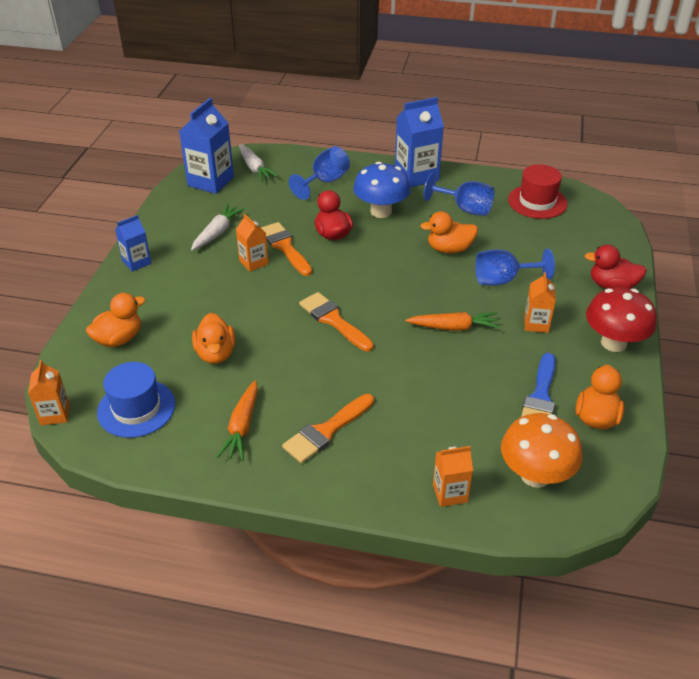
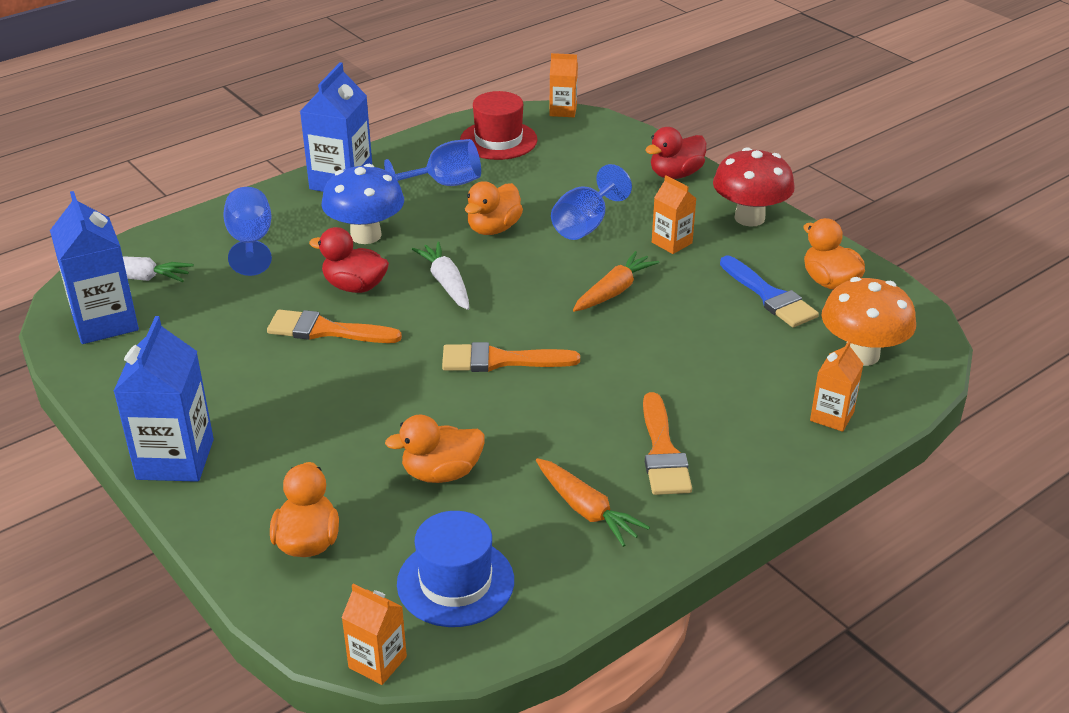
camera: 50 degrees left, 5 degrees down
blue carton [115,215,152,272] -> blue carton [113,316,214,482], size x1.77
white carrot [191,204,245,250] -> white carrot moved to [412,242,469,310]
orange duck [192,313,235,364] -> orange duck turned 135 degrees clockwise [385,414,485,483]
orange carton [236,214,268,272] -> orange carton moved to [549,53,578,117]

